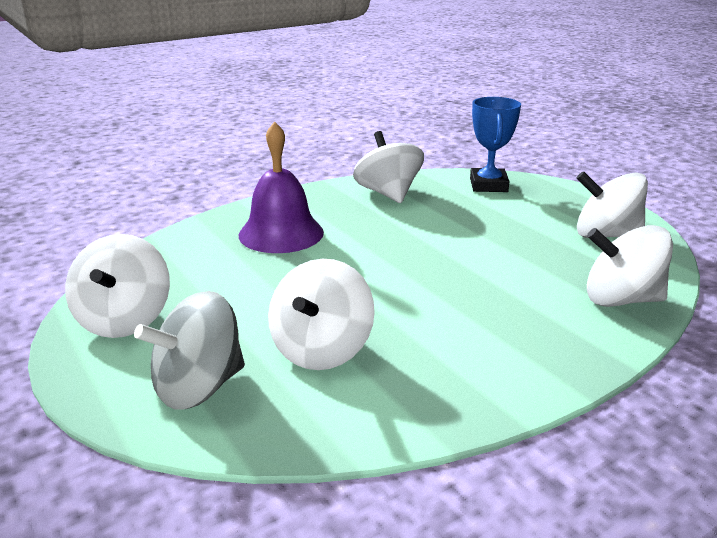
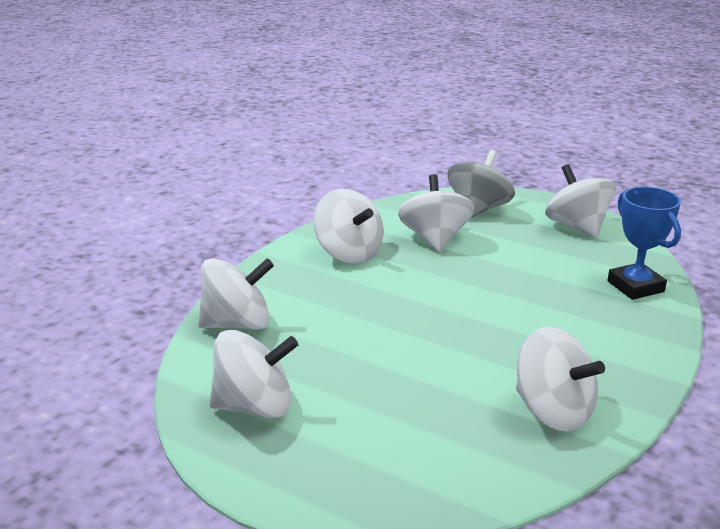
camera: 155 degrees right, 0 degrees up
purple bell [239,121,324,253] -> none
blue trophy [470,97,521,192] -> blue trophy moved to [607,187,681,300]
none -> white spinning top [314,189,383,263]

